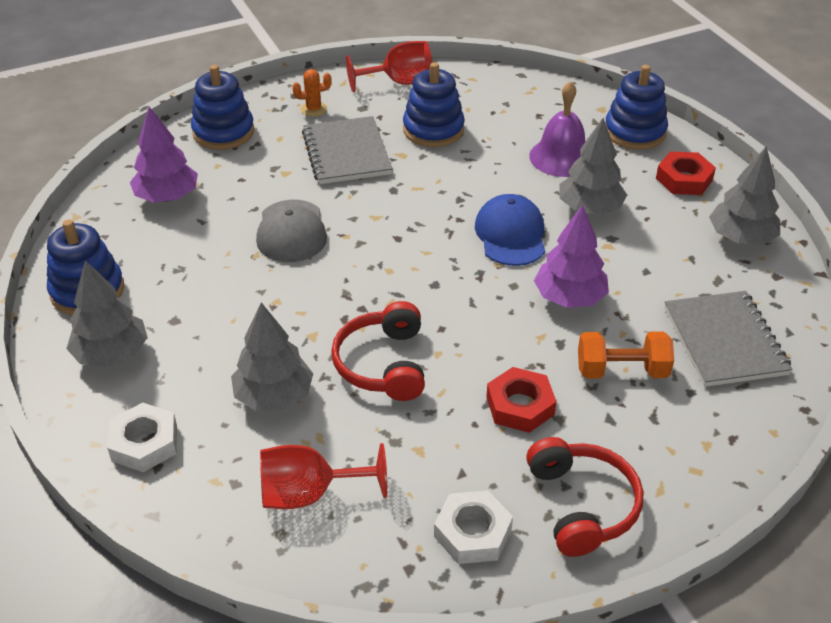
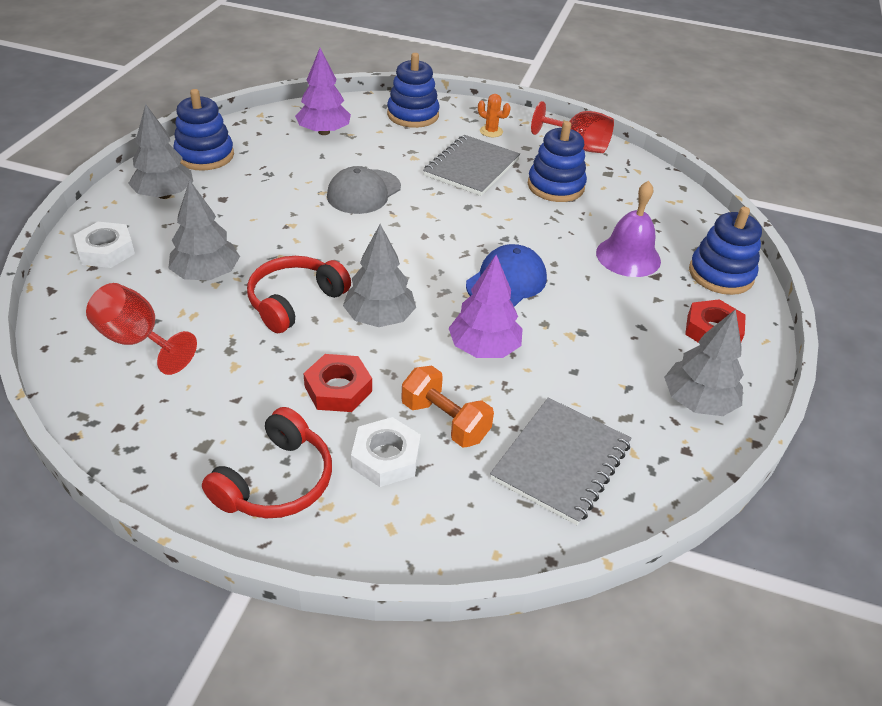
camera: 40 degrees right, 0 degrees up
white nut [434,490,513,564] -> white nut moved to [351,417,421,487]
grey tree [559,118,627,215] -> grey tree moved to [343,224,416,327]

